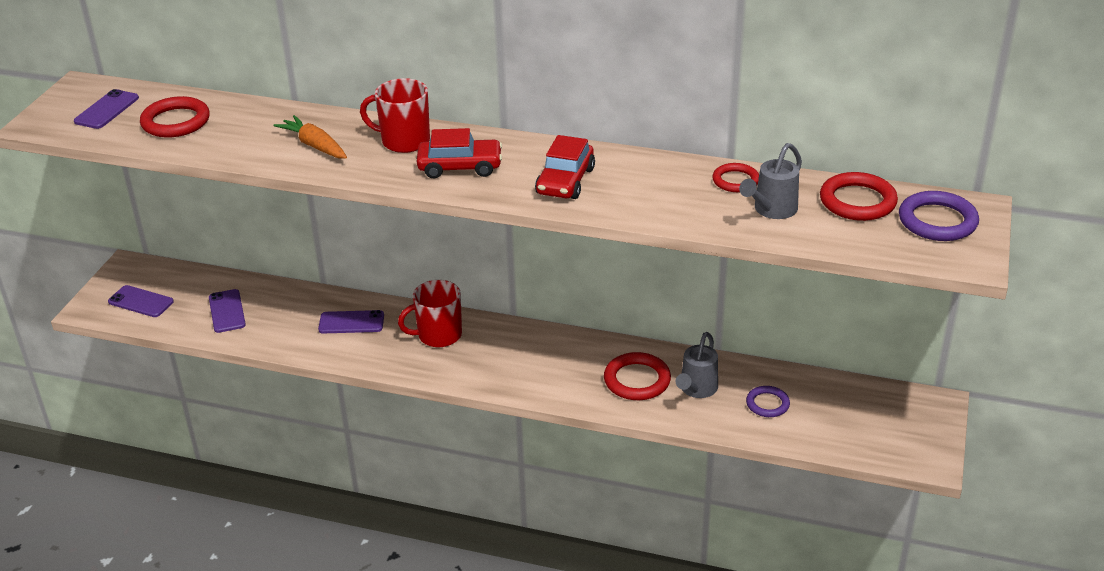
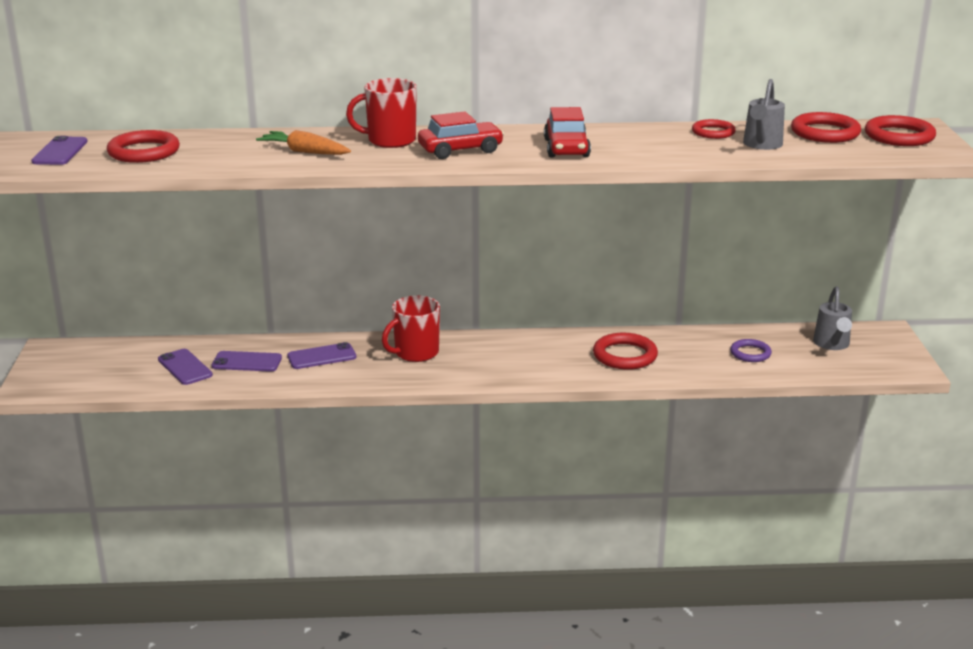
camera: 20 degrees left, 10 degrees down
purple phone [108,285,174,317] -> purple phone moved to [212,351,282,372]
grey watering can [675,332,718,398] -> grey watering can moved to [813,286,852,350]
purple ring [899,191,979,241] -> red ring [865,115,936,146]

